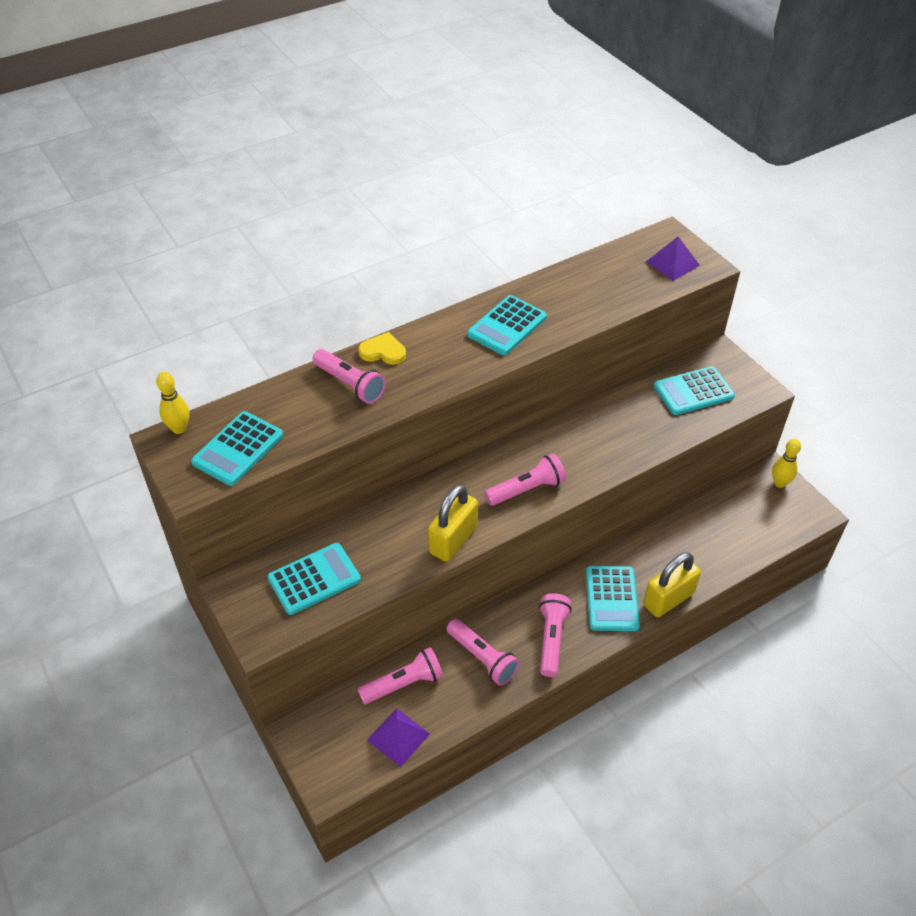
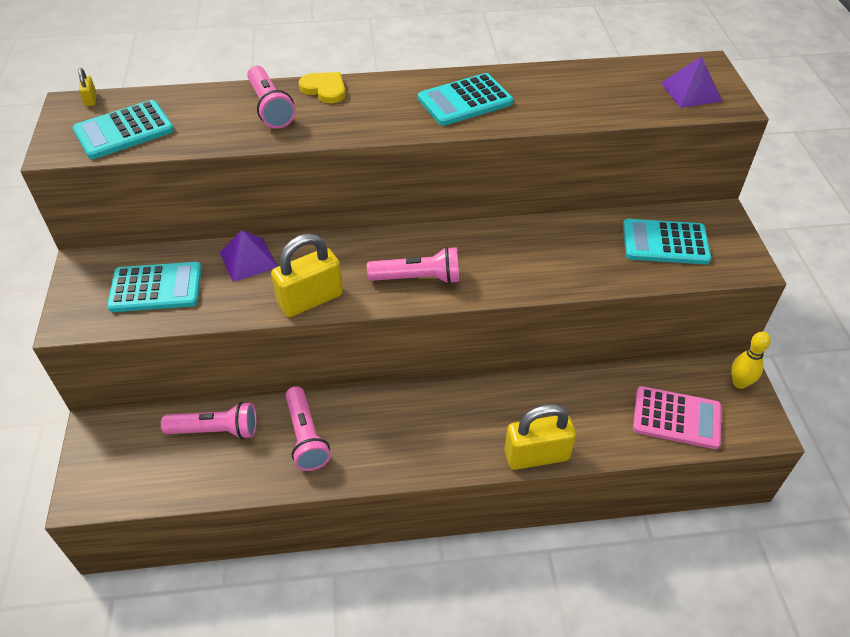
camera: 25 degrees right, 0 degrees up
yellow bowling pin [156,372,190,434] -> yellow padlock [78,68,96,106]
purple pyramid [367,708,430,767] -> purple pyramid moved to [220,230,278,282]
pink flashlight [539,593,572,677] -> none
turquoise calculator [586,566,640,631] -> none
none -> pink calculator [633,386,721,449]

